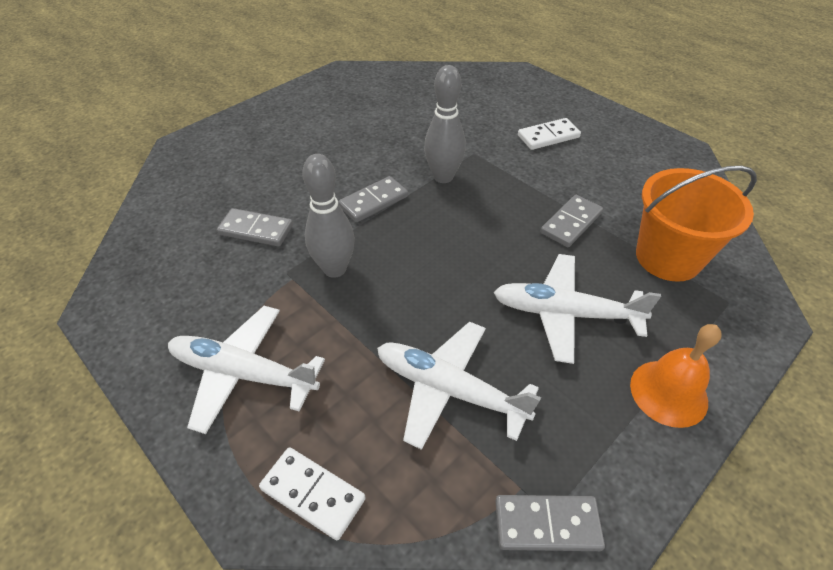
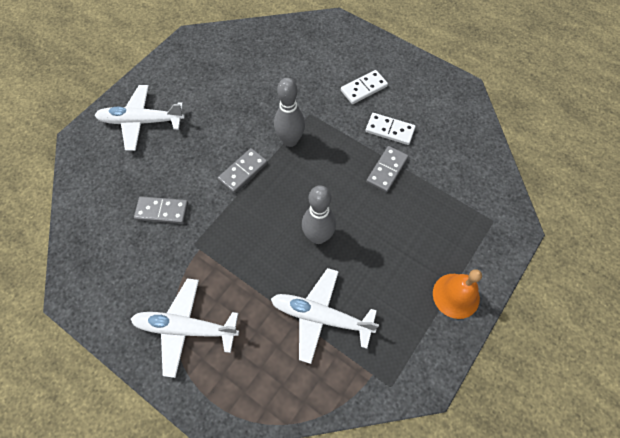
camera: 10 degrees left, 15 degrees up
white domino [259,447,366,540] -> white domino moved to [366,113,416,145]
grey bowling pin [302,154,355,278] -> grey bowling pin moved to [302,185,336,244]
white plane [493,254,661,364] -> white plane moved to [95,85,185,151]
grey domino [496,495,605,551] -> none
orange bucket [636,166,757,282] -> none

